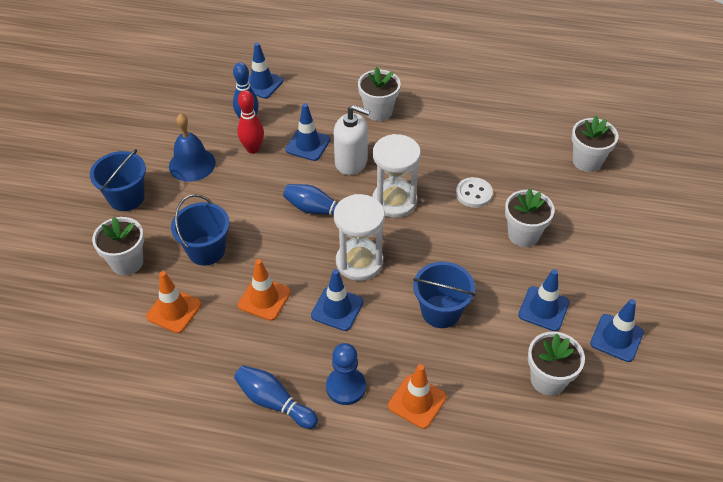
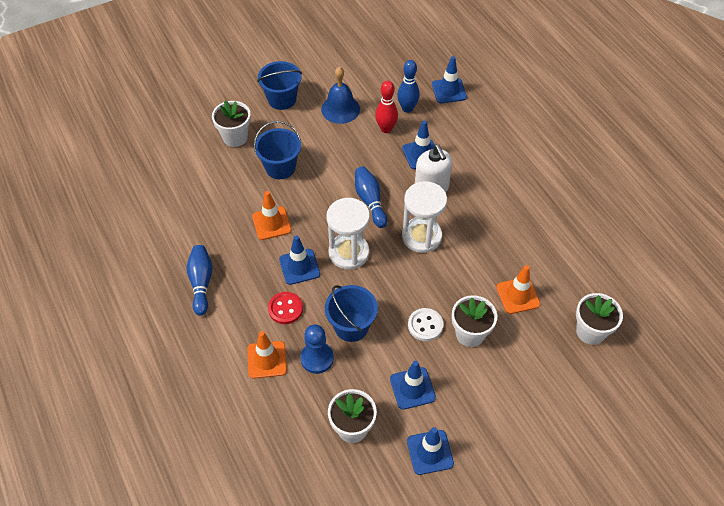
camera: 50 degrees right, 5 degrees up
orange traffic cone [146,271,202,333] -> orange traffic cone moved to [496,265,540,314]
blue pawn [326,343,366,405] -> blue pawn moved to [300,324,334,374]
white flower pot [358,67,401,121] -> none
white button [456,177,493,208] -> white button moved to [408,308,443,341]
none -> red button [268,292,303,324]

